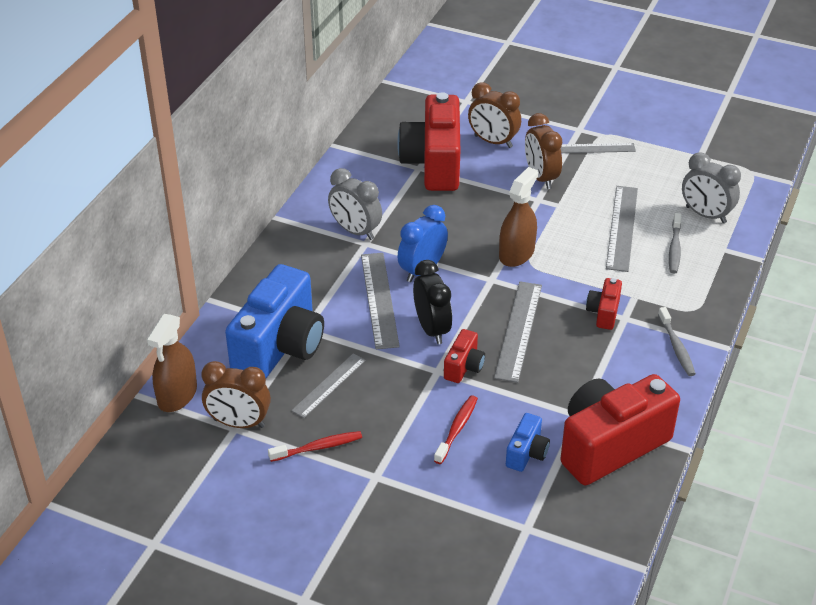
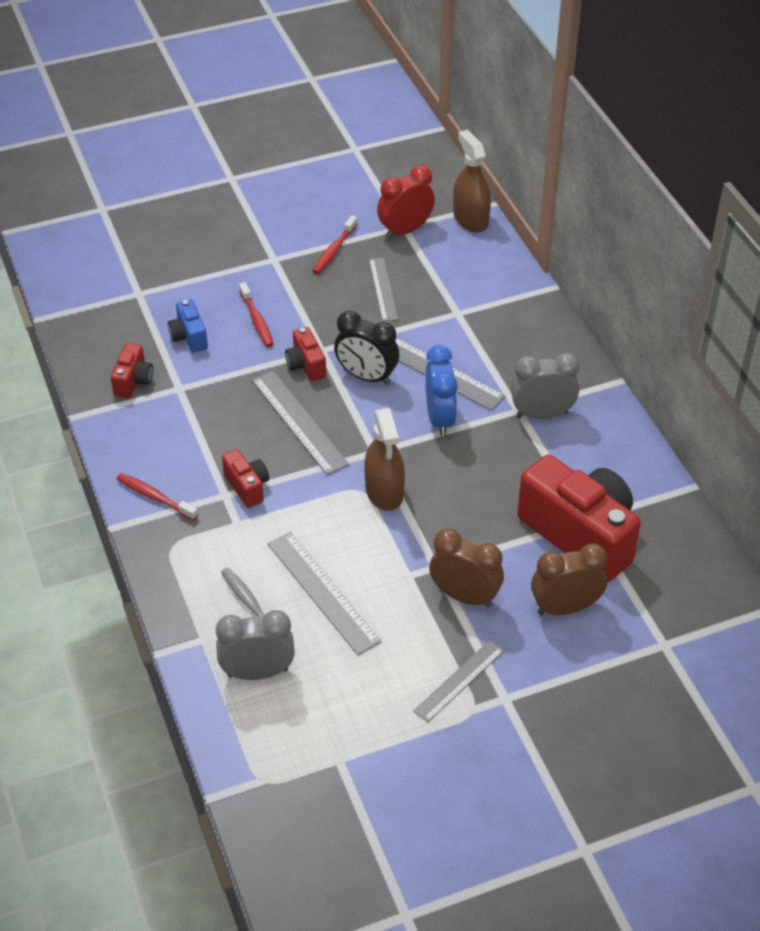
camera: 135 degrees right, 5 degrees up
brown clock [201,361,271,428] -> red clock [377,165,435,239]
blue camera [225,264,324,378] -> none
red camera [560,374,680,485] -> red camera [111,343,153,398], size x0.45
grey toothbrush [658,307,696,376] -> red toothbrush [116,473,198,521]

